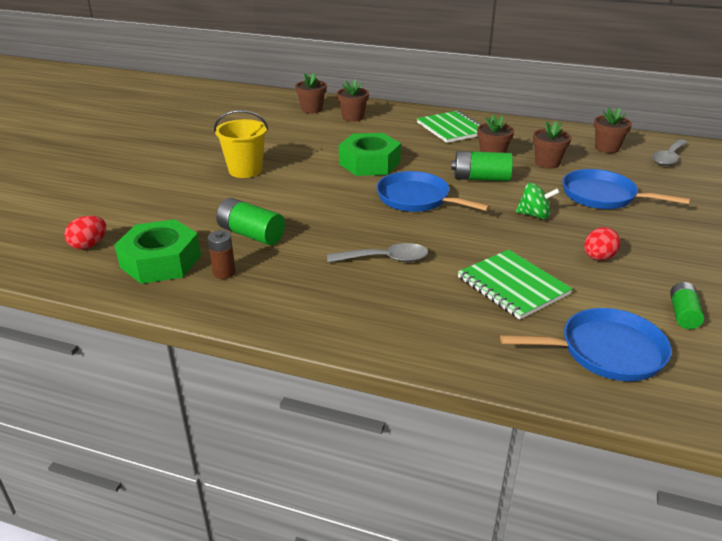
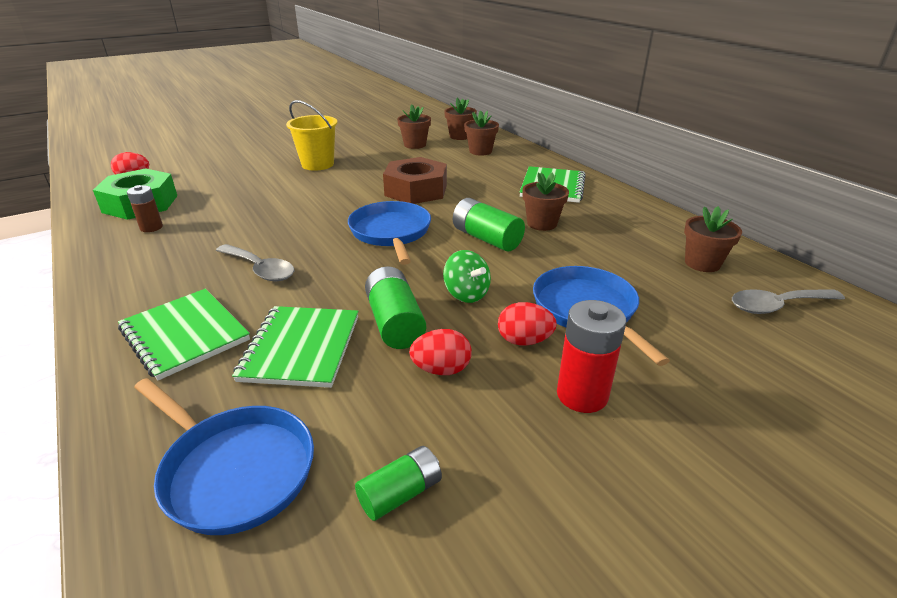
camera: 40 degrees right, 0 degrees up
green battery [216,198,285,245] -> green battery moved to [365,266,426,349]
green nut [339,133,401,176] -> brown nut [383,157,447,204]
brown flower pot [533,121,572,168] -> brown flower pot moved to [397,105,431,149]
none -> green notebook [118,289,250,380]
none -> red egg [498,302,557,345]
none -> red battery [557,300,626,413]

